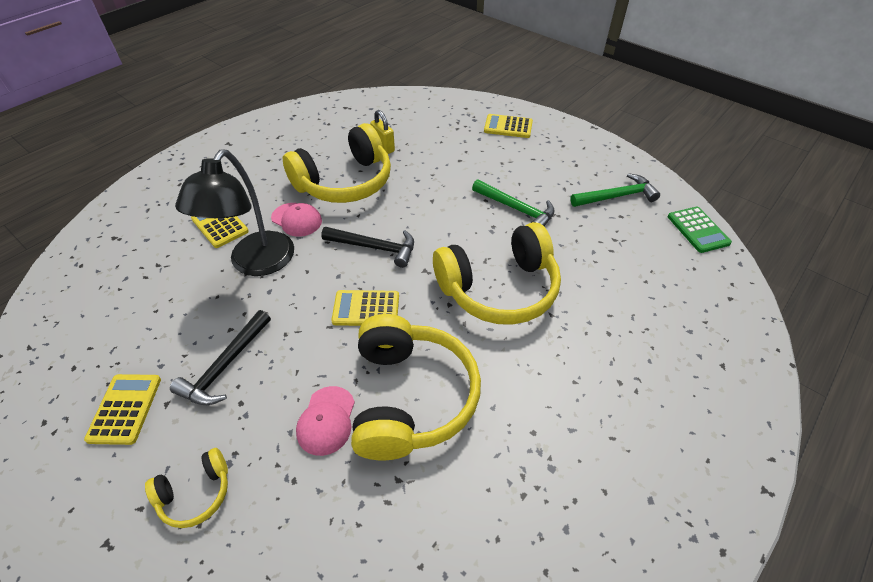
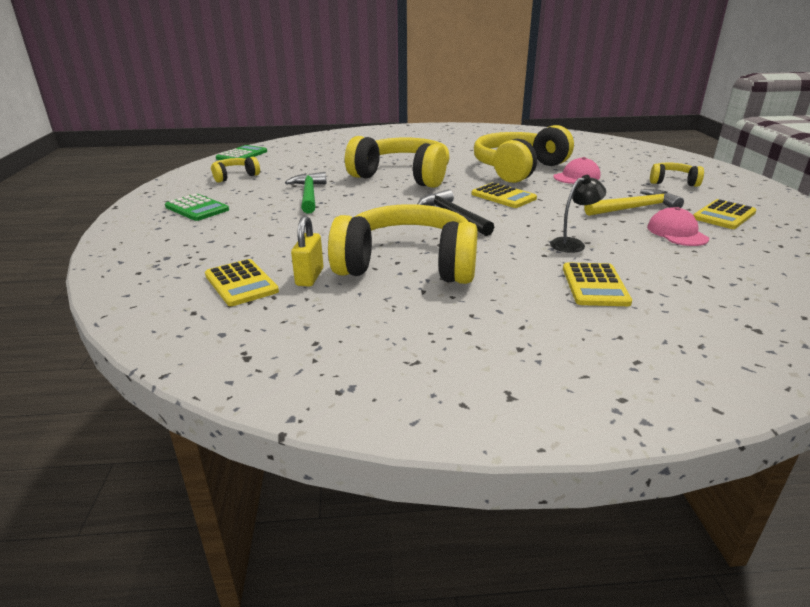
camera: 135 degrees left, 20 degrees down
black hammer [170,310,271,405] -> yellow hammer [585,189,684,216]
black lamp [175,149,294,276] -> black lamp [550,175,606,253], size x0.46
pink cap [271,203,322,237] -> pink cap moved to [647,207,709,246]
yellow calculator [484,114,533,138] -> yellow calculator moved to [205,259,279,306]
green hammer [570,173,660,207] -> yellow headphones [211,157,260,183]
none -> green calculator [165,194,229,221]

